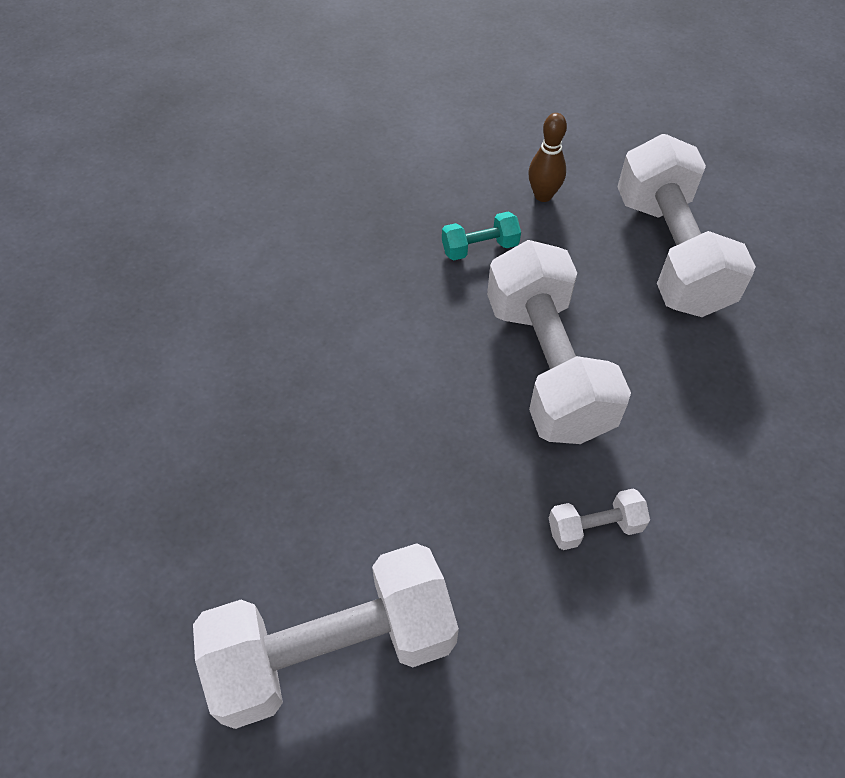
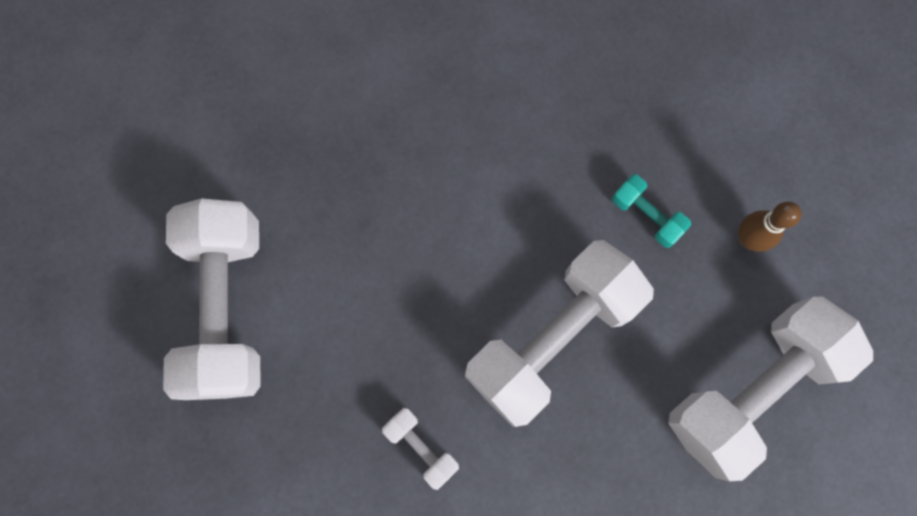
camera: 60 degrees right, 20 degrees up
white dumbbell [193,543,459,729] -> white dumbbell turned 45 degrees clockwise [163,198,261,400]

